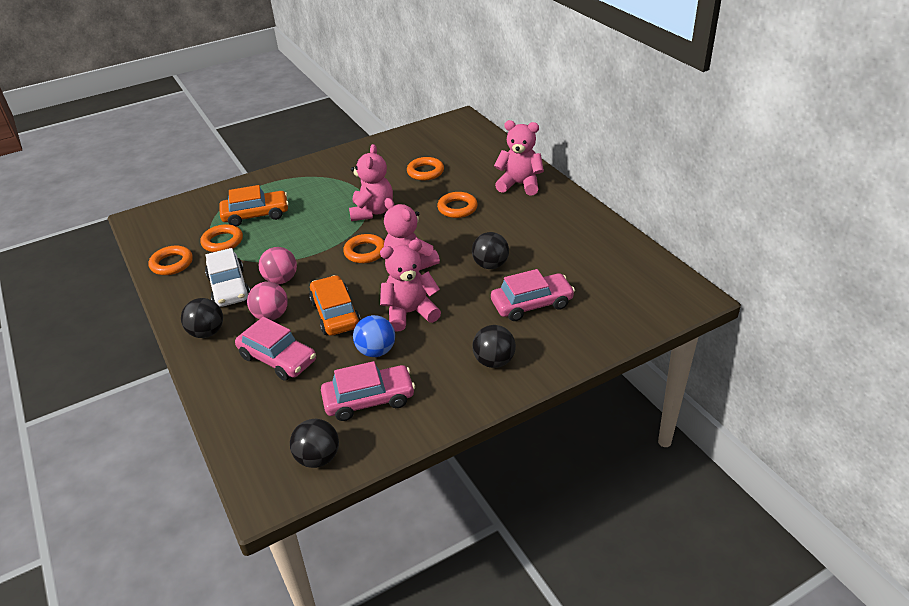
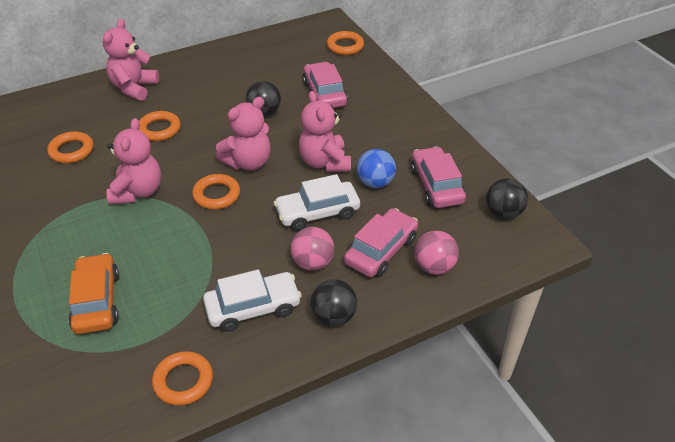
camera: 90 degrees left, 5 degrees up
orange ring [201,224,243,252] -> orange ring moved to [327,31,364,55]
pink ball [259,247,297,284] -> pink ball moved to [414,231,459,275]
orange car [309,275,361,336] -> white car [274,174,360,231]
pink teddy bear [349,144,393,221] -> pink teddy bear turned 90 degrees clockwise [106,118,161,205]
black ball [472,325,516,368] -> none

